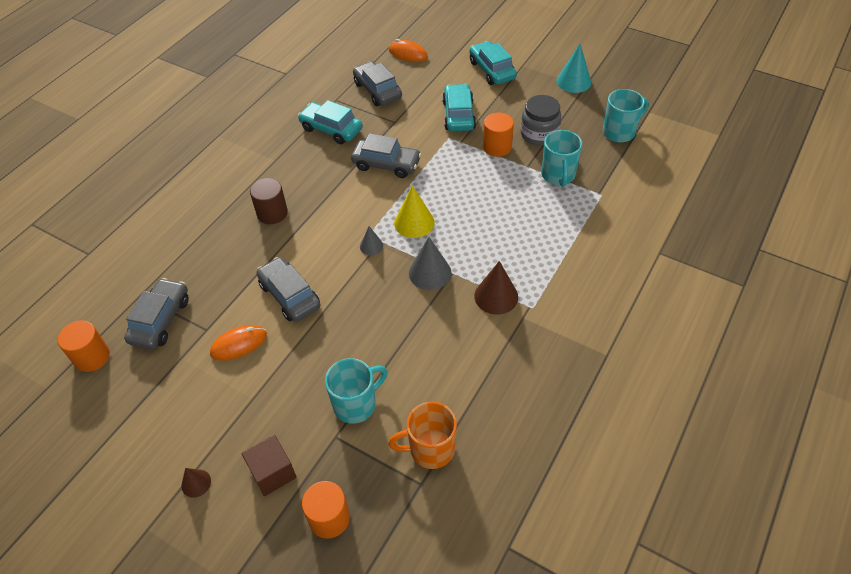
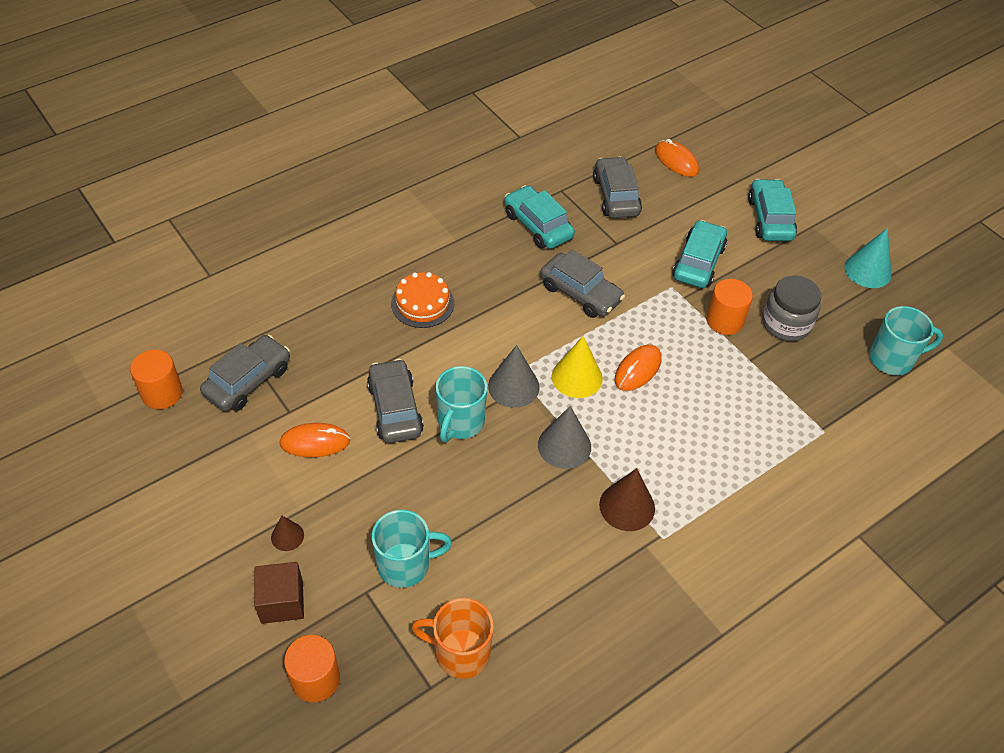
camera: 20 degrees right, 0 degrees up
brown cone [181,468,211,498] -> brown cone moved to [271,516,304,551]
brown cylinder [250,178,288,224] -> orange cake [391,272,454,328]
grey cone [360,226,383,255] -> grey cone [488,345,540,408], size x1.76
turquoise mug [541,130,582,187] -> turquoise mug moved to [435,366,487,442]
none -> orange mouse [615,345,661,391]

